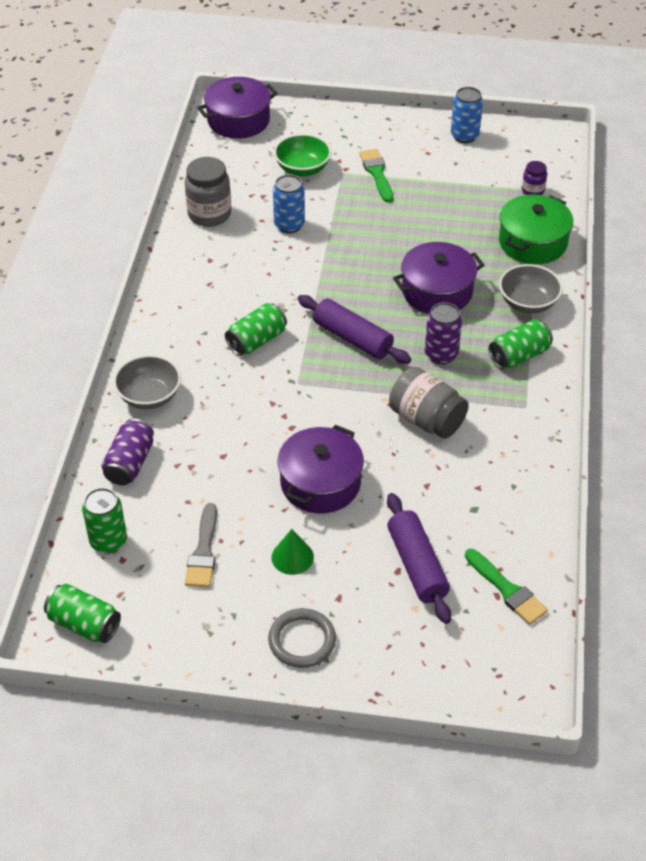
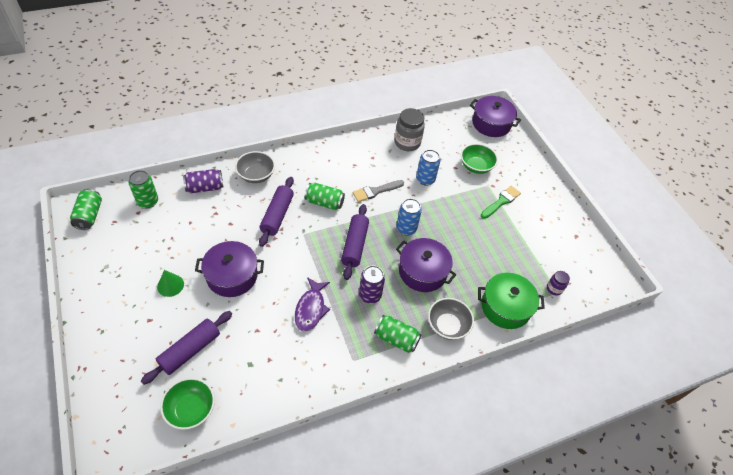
camera: 55 degrees right, 5 degrees up
grey brush [185,503,217,588] -> grey brush moved to [353,180,404,202]
grey ring [268,608,336,668] -> none
grey jar [389,367,469,439] -> purple fish [295,277,330,332]
blue can [451,87,483,143] -> blue can moved to [396,198,422,235]
green brush [465,549,548,625] -> green bowl [160,378,215,430]
none -> purple rolling pin [259,177,294,247]

